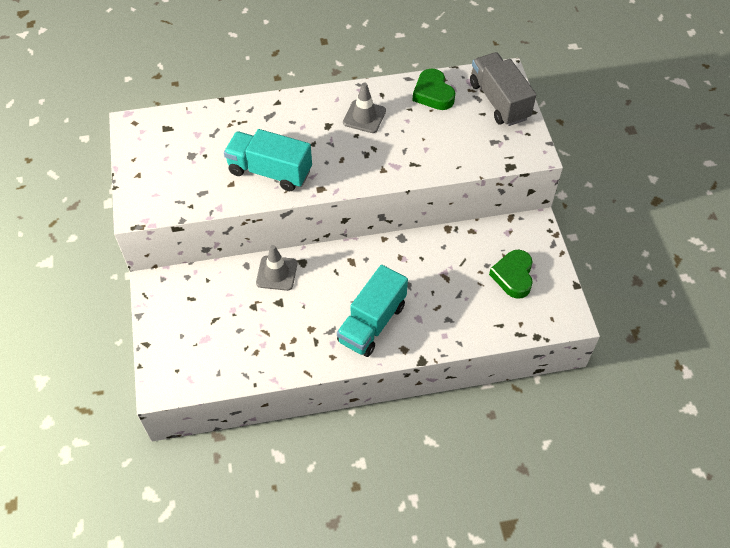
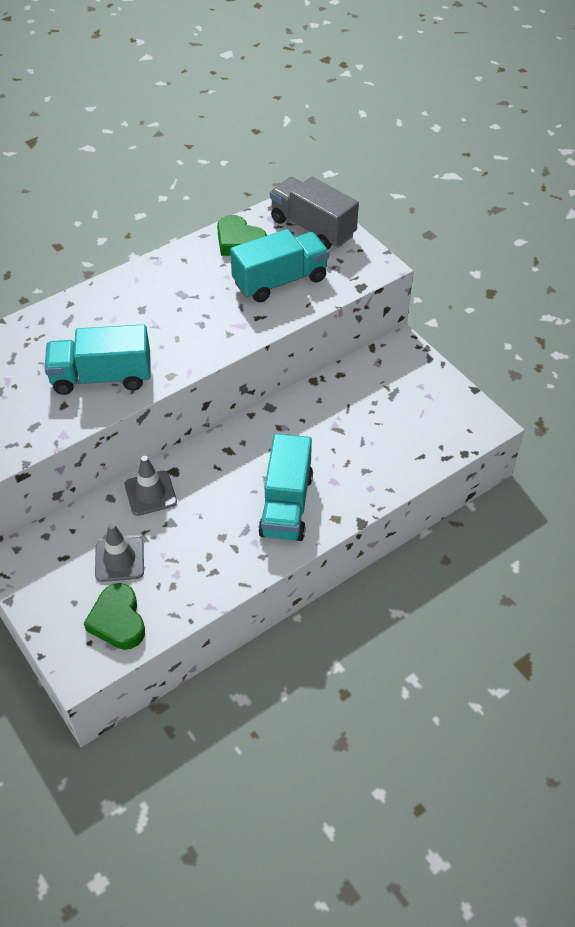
camera: 25 degrees left, 5 degrees down
grey traffic cone [343,82,386,133] -> grey traffic cone moved to [95,523,144,582]
green heart [489,250,533,299] -> green heart moved to [84,583,145,650]
none -> turquoise truck [230,229,329,302]

